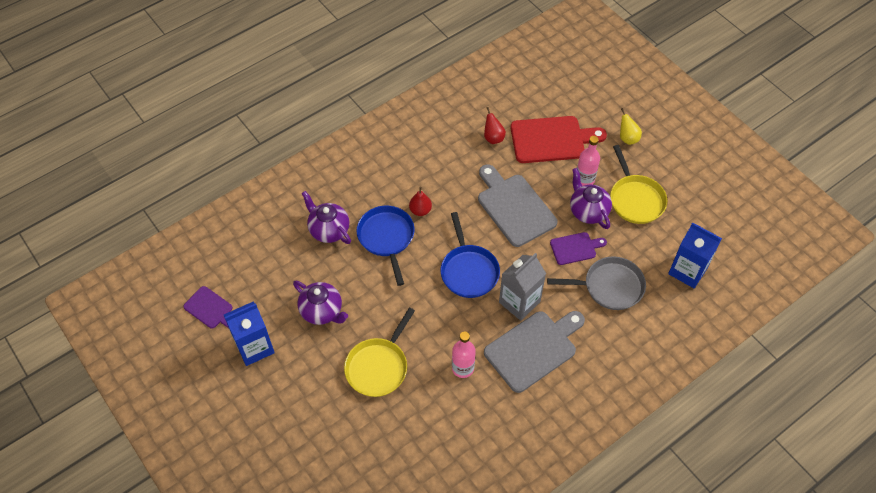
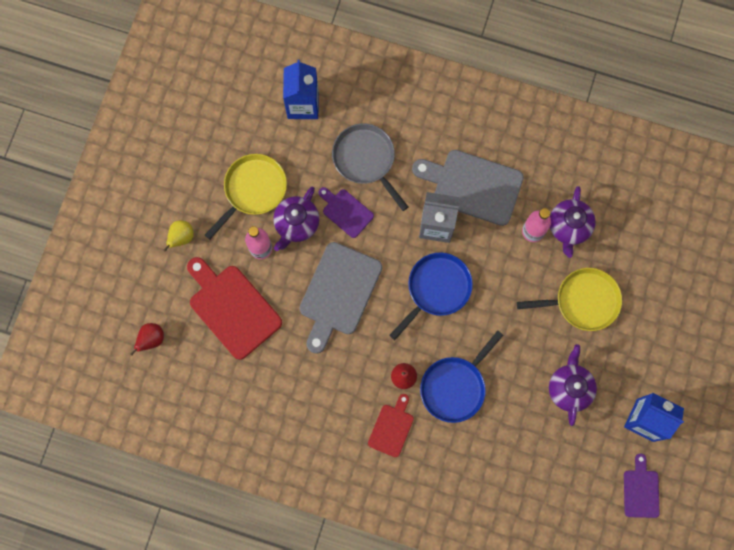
camera: 125 degrees left, 20 degrees up
purple teapot [301,191,351,244] -> purple teapot moved to [550,186,596,258]
red pear [484,107,506,144] -> red pear moved to [130,323,164,355]
none -> red cutting board [368,394,414,457]

